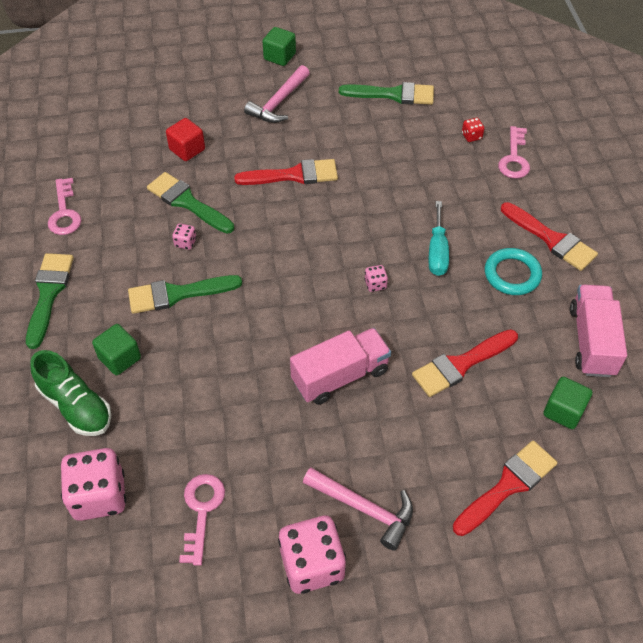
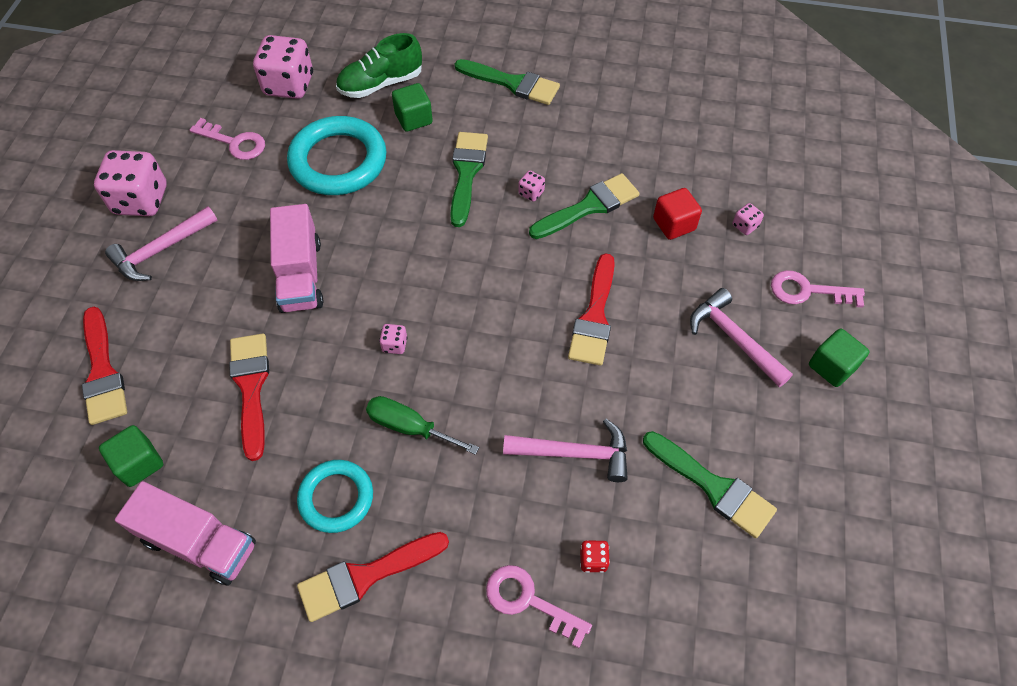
camera: 110 degrees right, 5 degrees up
pink key [48,178,82,235] -> pink key moved to [771,270,865,308]
green brush [339,82,434,105] -> green brush turned 75 degrees counterclockwise [643,431,777,538]
turquoise screwdriver [429,201,449,276] -> green screwdriver [366,396,479,455]
none -> turquoise ring [287,116,386,195]
none -> pink hammer [503,419,628,482]
none -> pink dice [733,203,764,235]

